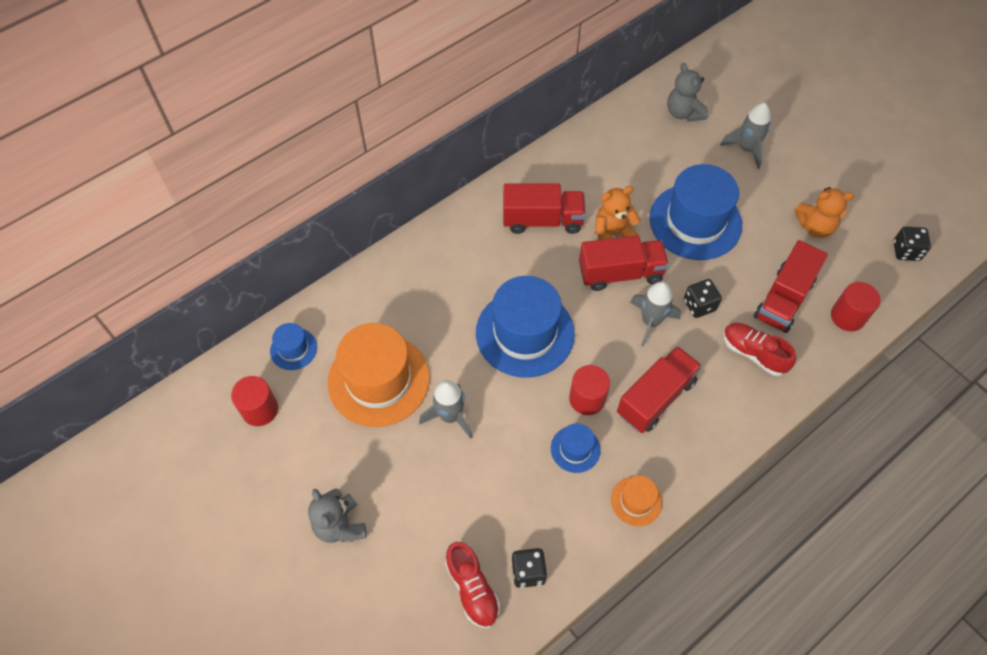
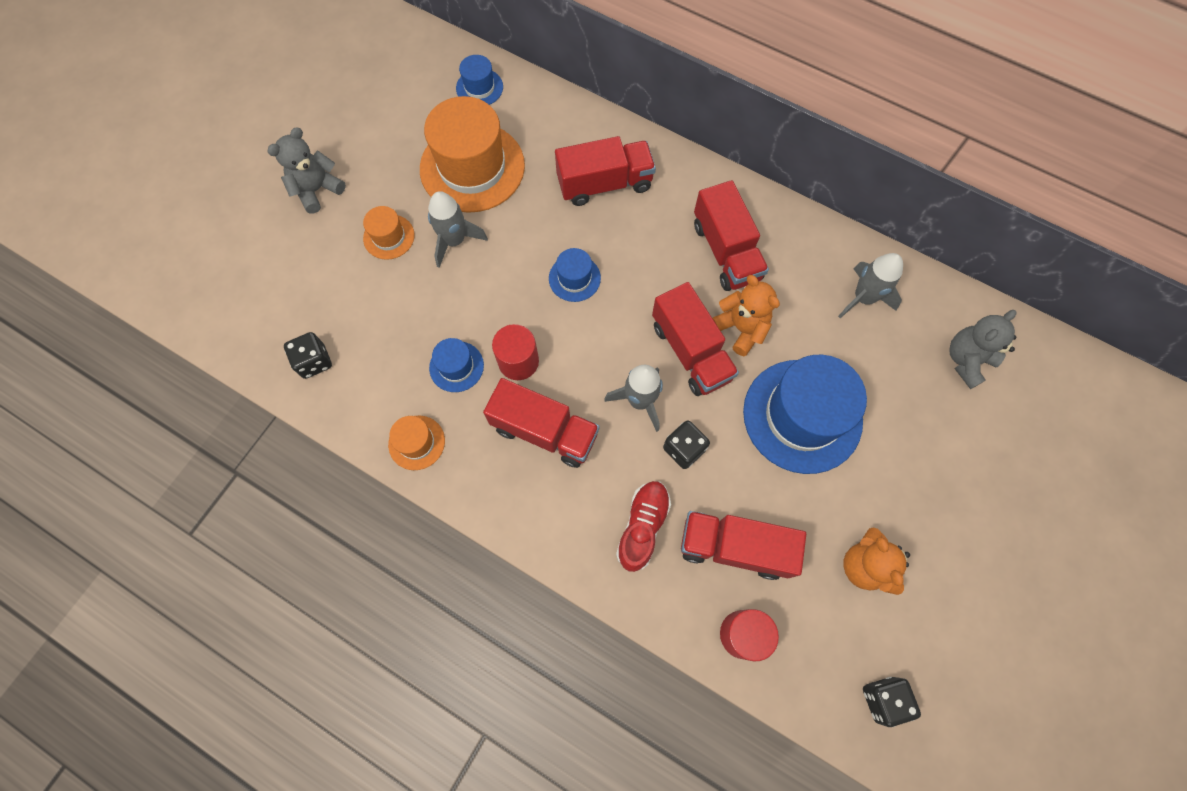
camera: 70 degrees right, 10 degrees up
red cylinder [231,376,278,426] -> none
red shoe [445,542,500,628] -> none
blue hat [476,276,575,378] -> blue hat [549,248,601,302], size x0.47
grey rocket [720,103,771,169] -> grey rocket moved to [838,253,903,318]
none -> orange hat [363,206,415,260]
none -> red truck [555,136,656,206]

